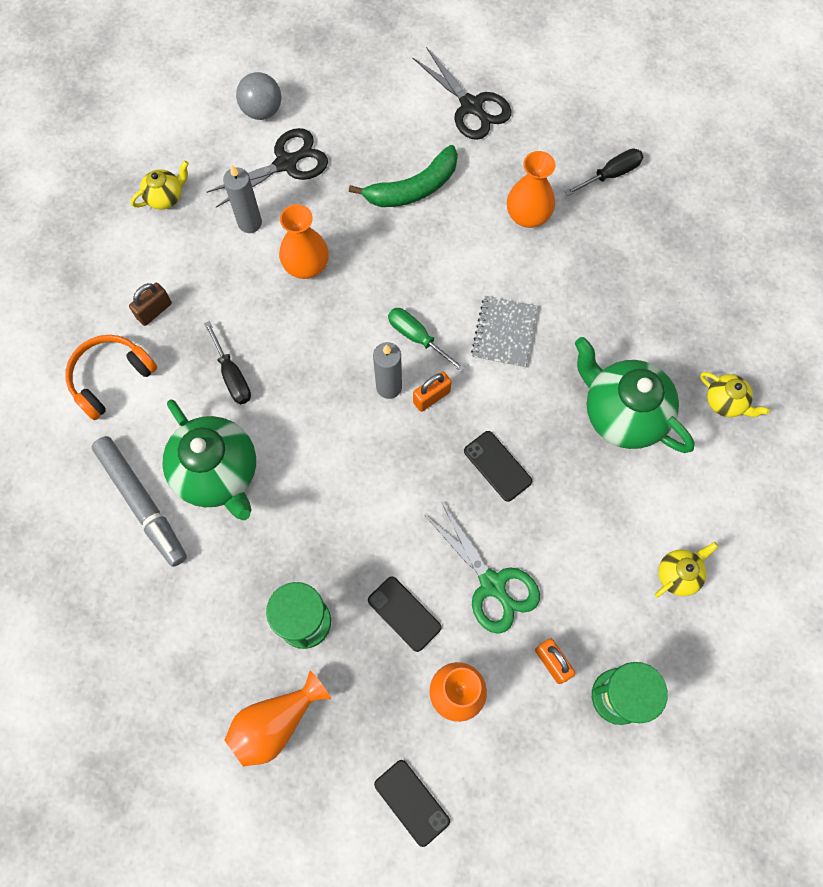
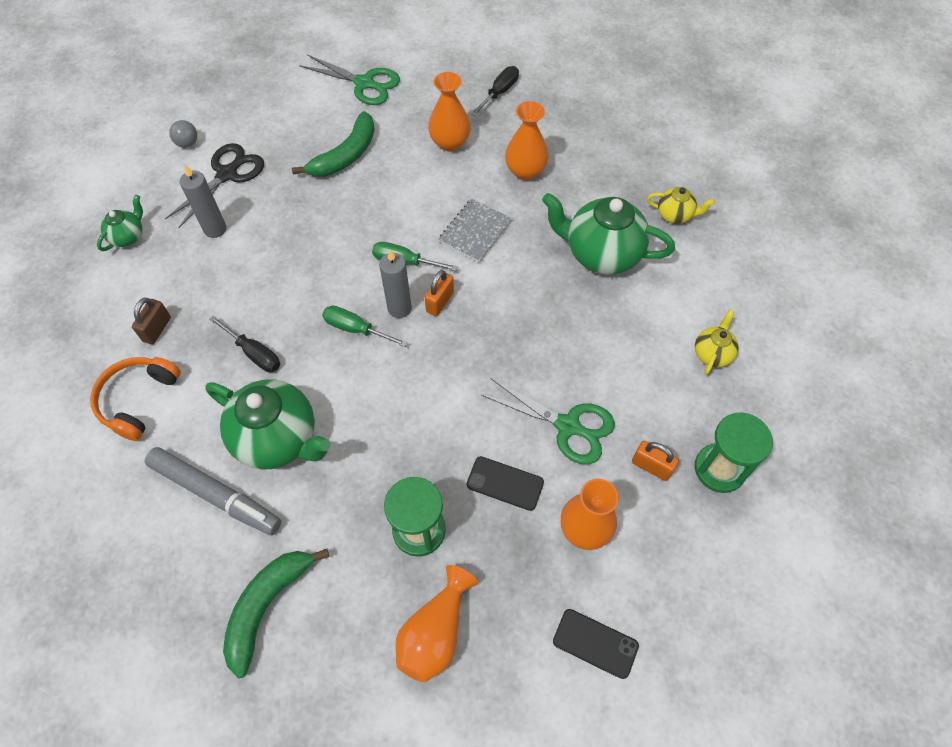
camera: 25 degrees left, 10 degrees down
yellow teapot [131,161,189,210] -> green teapot [97,195,143,251]
grey ball [236,72,281,120] -> grey ball [169,120,197,148], size x0.65
orange vase [279,204,329,279] -> orange vase moved to [505,101,549,180]
black scissors [412,47,511,140] -> green scissors [299,54,400,105]
black phone [464,431,532,502] -> none
grey notebook [471,296,538,368] -> grey notebook turned 45 degrees clockwise [439,199,512,262]
none -> green banana [223,549,329,678]
none -> green screwdriver [322,306,408,347]

